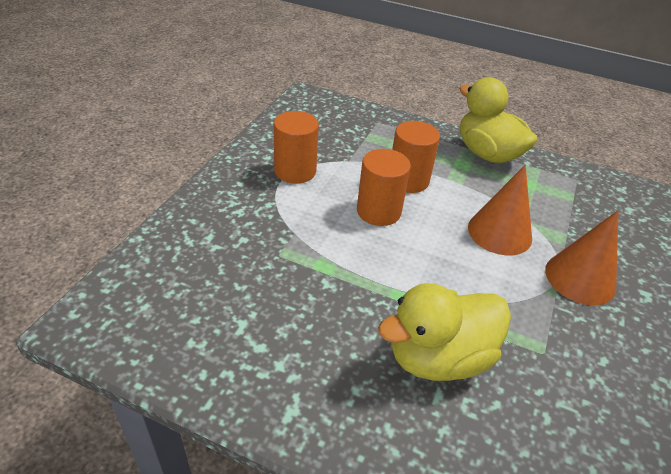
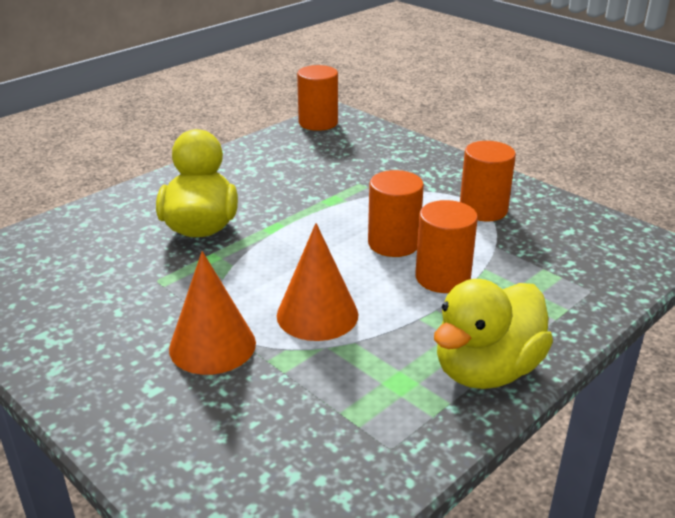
camera: 115 degrees right, 10 degrees down
yellow duck [459,78,538,163] -> yellow duck turned 150 degrees clockwise [434,279,553,389]
none -> orange cylinder [297,65,338,131]

